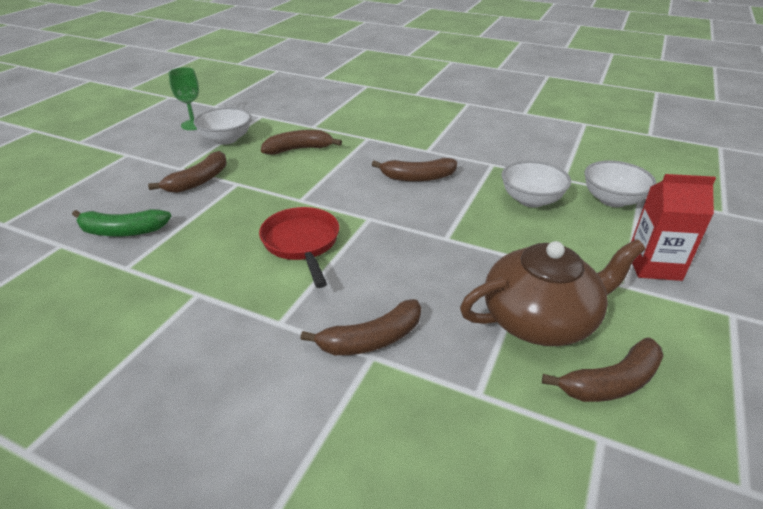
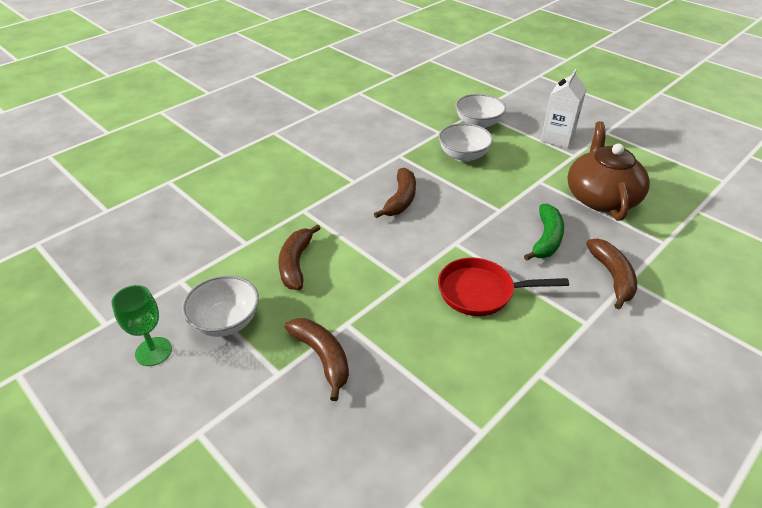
camera: 70 degrees left, 5 degrees up
green banana [72,209,171,237] -> green banana moved to [524,204,564,261]
brown banana [542,338,663,402] -> none
red carton [631,174,716,281] -> white carton [541,69,587,148]

